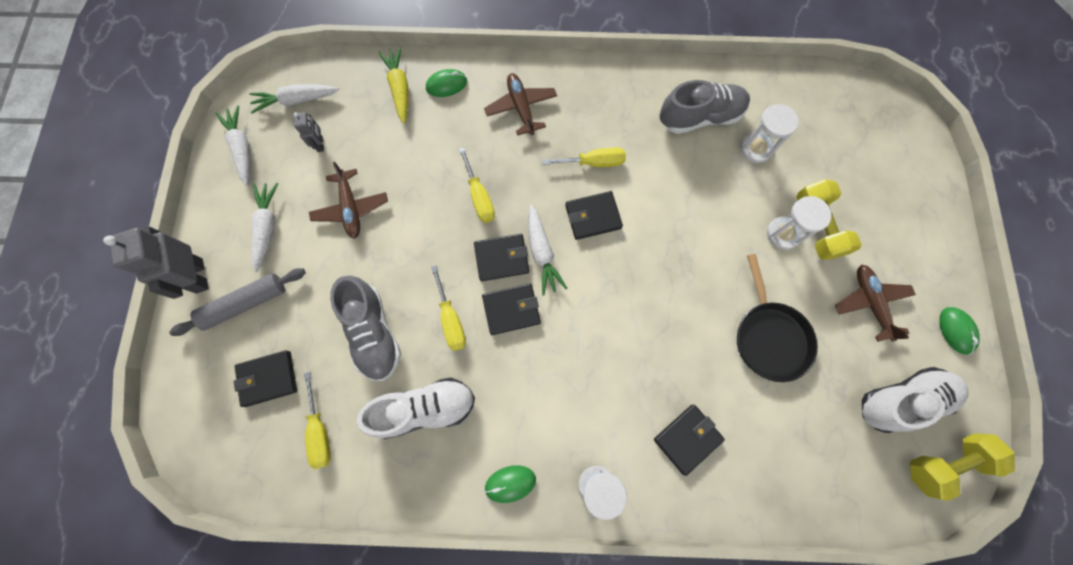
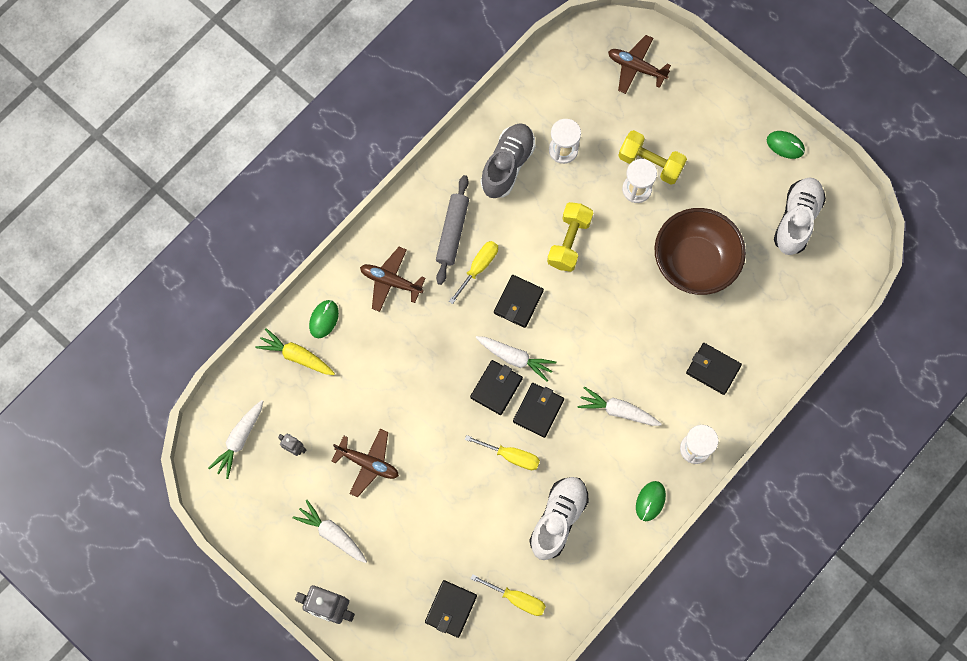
camera: 50 degrees left, 0 degrees up
grey rolling pin [169,268,306,336] -> grey rolling pin moved to [436,175,469,285]
white carrot [216,105,251,186] -> white carrot moved to [578,387,662,426]
grey shoe [330,276,401,381] -> none
yellow screwdriver [459,147,495,223] -> none
black wallet [654,405,725,476] -> black wallet turned 60 degrees counterclockwise [686,343,742,395]
black pan [737,254,818,382] -> brown bowl [655,208,746,295]
brown plane [835,265,916,342] -> brown plane moved to [608,35,671,94]
yellow dumbbell [910,433,1015,501] -> yellow dumbbell moved to [547,202,593,272]

